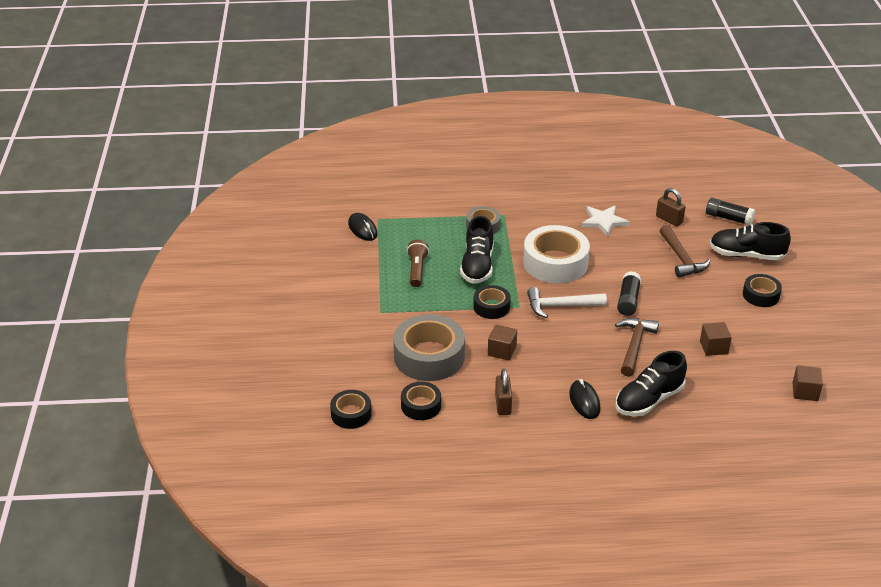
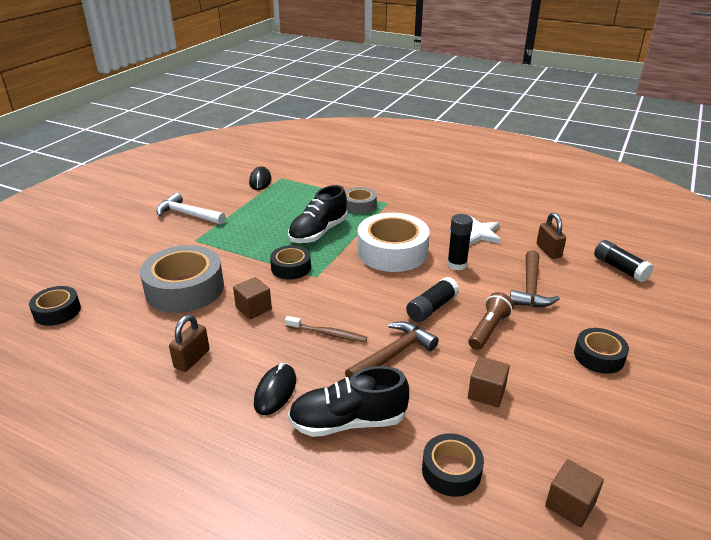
camera: 30 degrees right, 5 degrees down
black tape [401,382,441,420] -> black tape moved to [422,433,484,497]
brown flashlight [407,240,429,287] -> brown flashlight moved to [468,292,514,350]
white hammer [527,287,607,318] -> white hammer moved to [156,193,226,225]
black shoe [710,222,791,261] -> none
none -> brown toothbrush [285,316,367,342]
none -> black glue stick [447,214,473,270]

